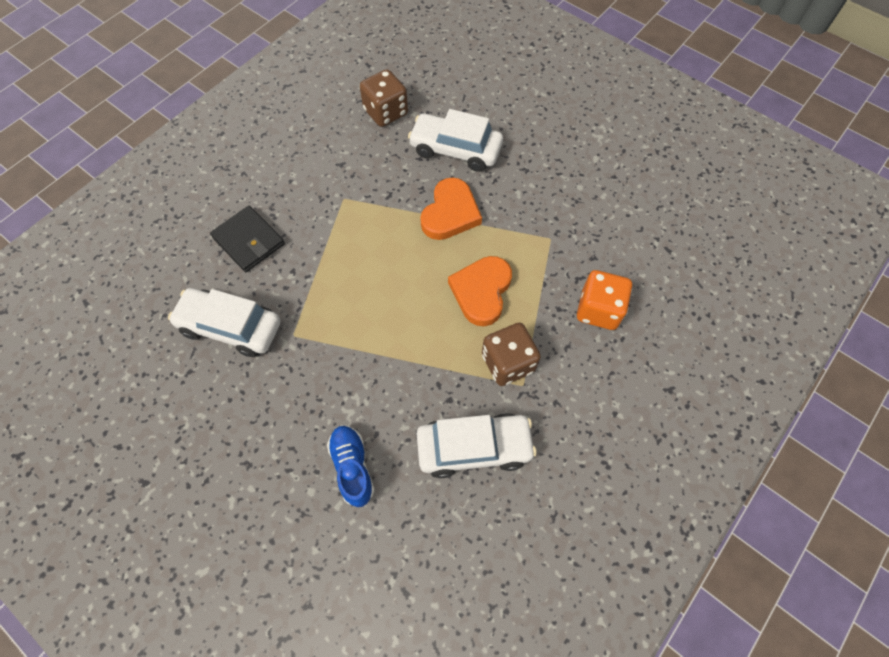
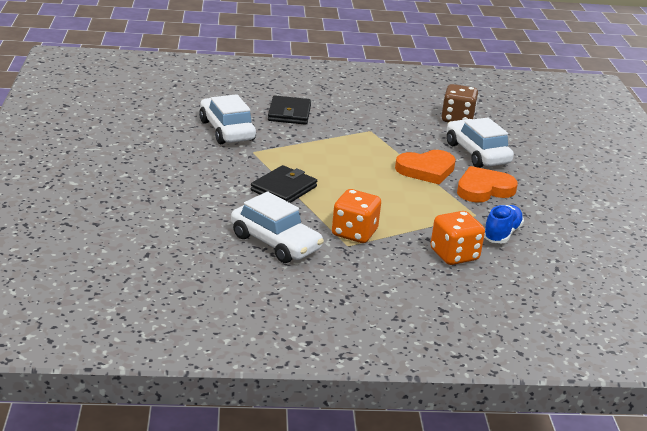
camera: 45 degrees right, 35 degrees down
blue shoe [327,425,375,507] -> blue shoe moved to [484,205,524,243]
orange heart [448,256,512,326] -> orange heart moved to [457,166,518,203]
brown dice [482,323,541,386] -> orange dice [332,189,381,243]
none -> black wallet [251,165,317,203]

